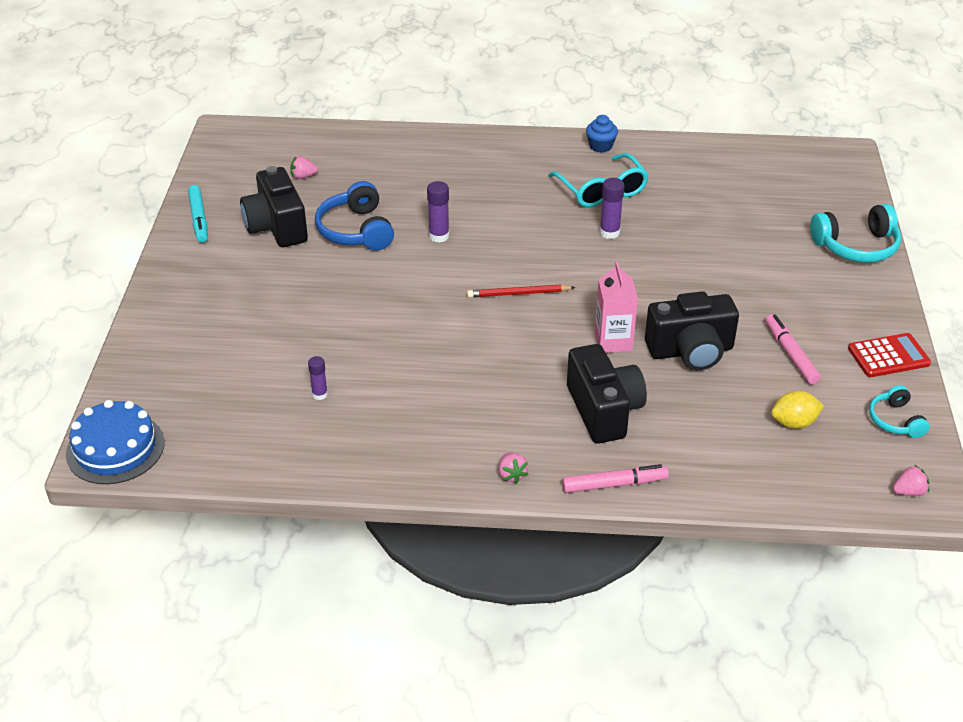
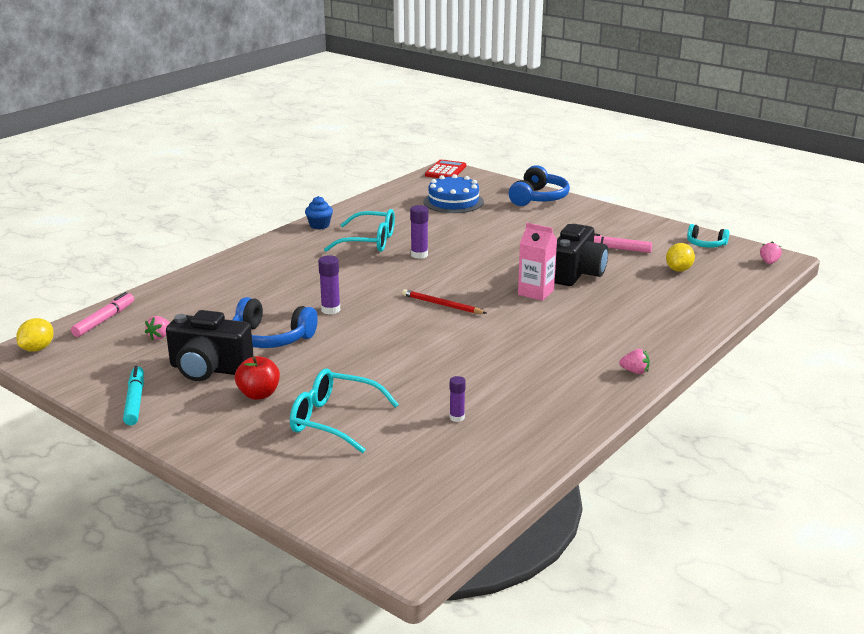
camera: 55 degrees left, 15 degrees down
blue cake [66,400,165,484] -> blue cake moved to [423,174,484,213]
turquoise marker [188,185,208,243] -> turquoise marker turned 120 degrees counterclockwise [123,366,144,425]
red pencil [467,285,575,298] -> red pencil turned 90 degrees clockwise [402,289,486,314]
pink marker [562,464,669,493] -> pink marker moved to [71,292,134,337]
black camera [567,344,647,444] -> none
turquoise headphones [810,204,901,263] -> blue headphones [509,165,570,206]
red calculator [848,333,931,377] -> red calculator moved to [425,160,466,178]
none -> yellow lemon [16,318,54,352]
none -> red apple [235,356,280,400]
none -> turquoise glasses [290,369,399,453]

